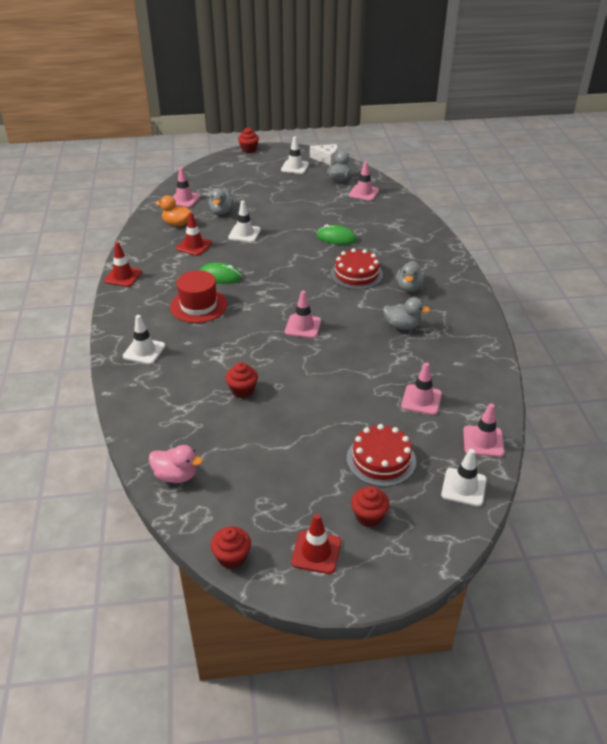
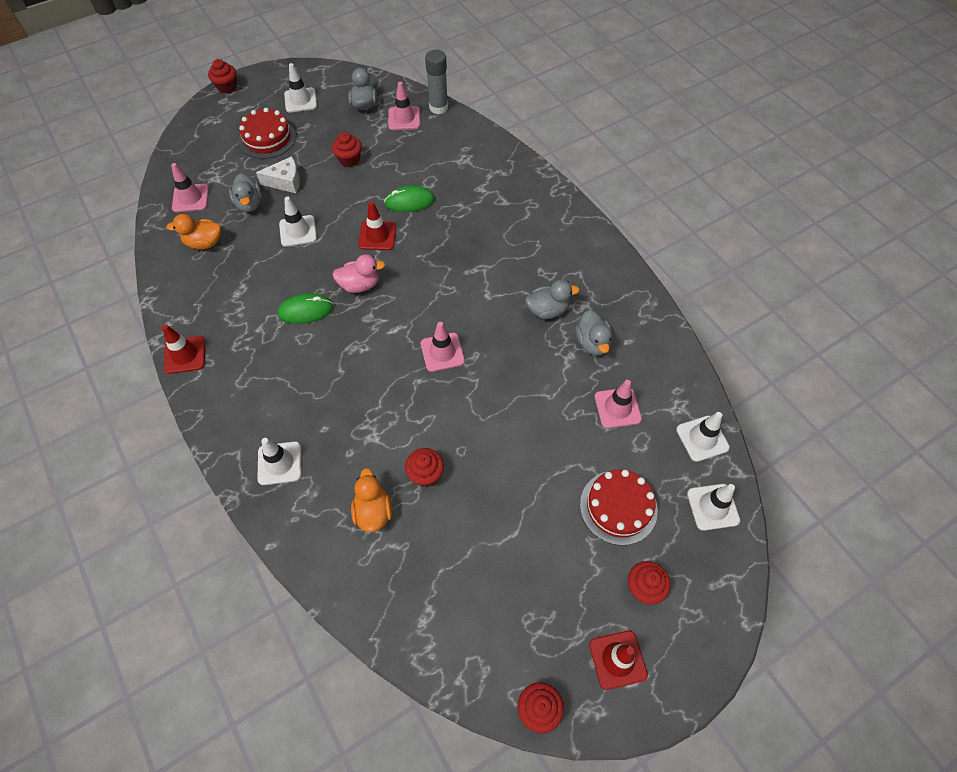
camera: 25 degrees left, 20 degrees up
pink duck [149,445,203,483] -> pink duck moved to [332,254,385,293]
red hat [170,270,227,323] -> none
red traffic cone [176,212,212,256] -> red traffic cone moved to [358,201,396,250]
white cheese [310,144,338,165] -> white cheese moved to [256,156,300,193]
red cake [331,248,383,290] -> red cake moved to [239,108,296,159]
grey duck [397,261,425,292] -> grey duck moved to [575,310,612,356]
pink traffic cone [463,403,504,457] -> white traffic cone [676,412,730,462]
none -> red cupcake [332,132,362,167]
none -> orange duck [351,468,392,532]
none -> grey glue stick [425,50,448,114]

